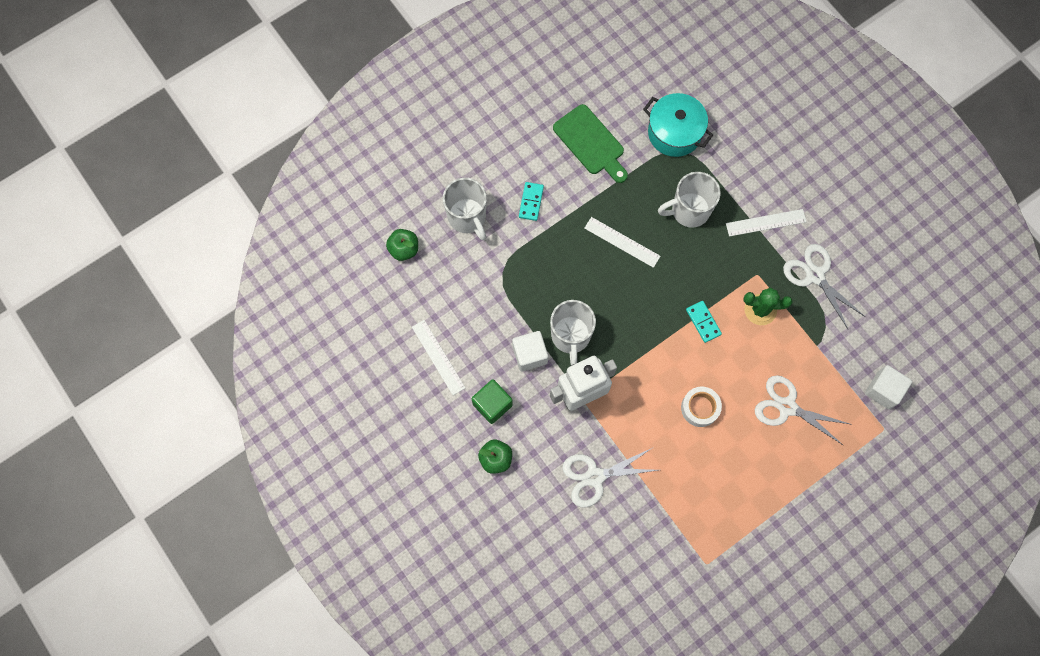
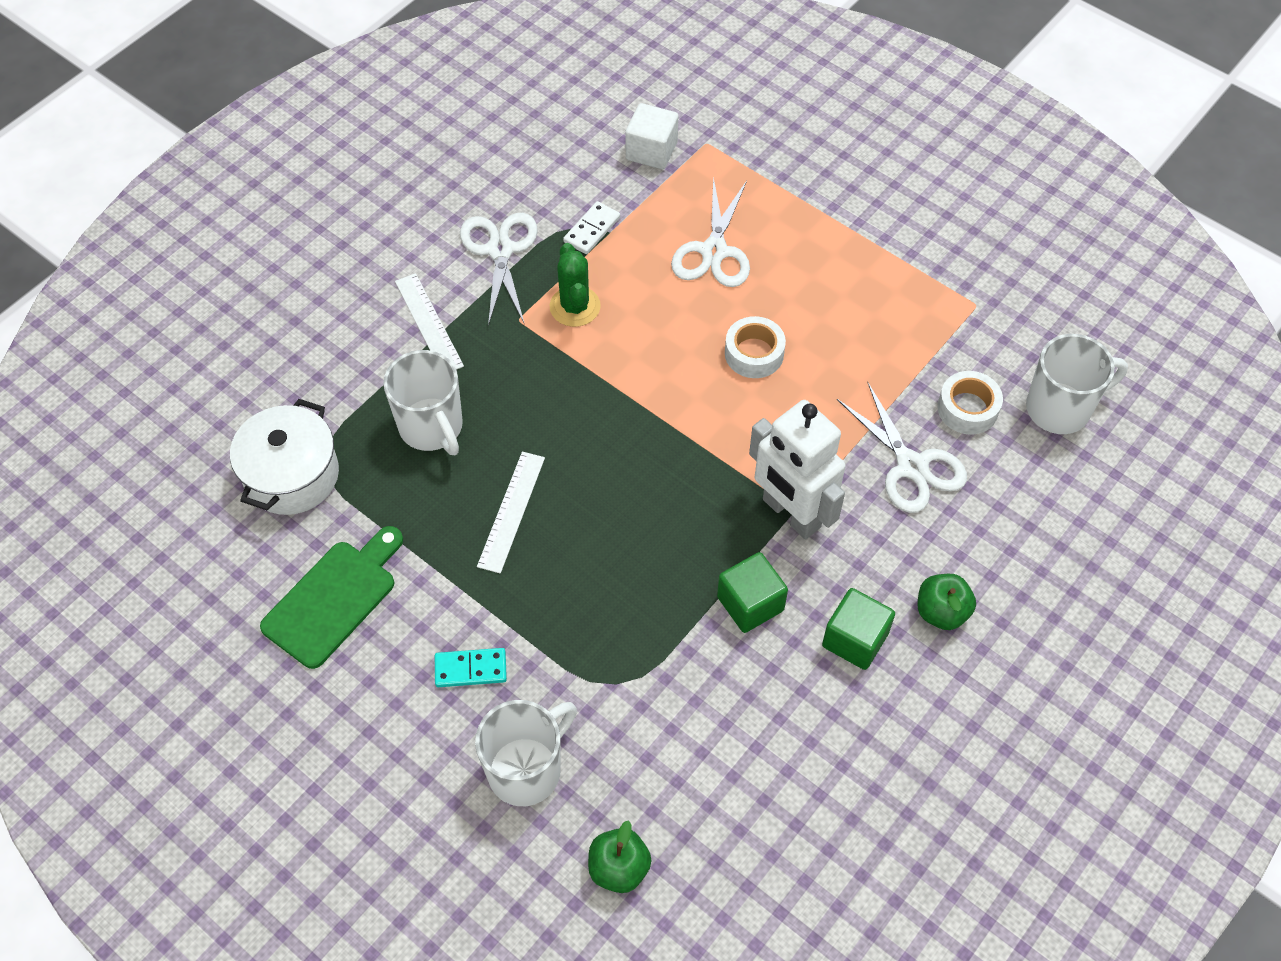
camera: 105 degrees left, 15 degrees down
white ruler [412,320,465,395] -> none
white cube [512,331,548,372] -> green cube [717,552,788,633]
white mug [550,300,596,365] -> white mug moved to [1026,334,1128,434]
turquoise pot [643,93,713,157] -> white pot [230,399,339,515]
turquoise domino [686,301,722,343] -> none
white scissors [783,244,865,329] -> white scissors turned 135 degrees clockwise [460,213,538,326]
none -> white domino [563,201,620,254]
none -> white tape [937,371,1003,435]

